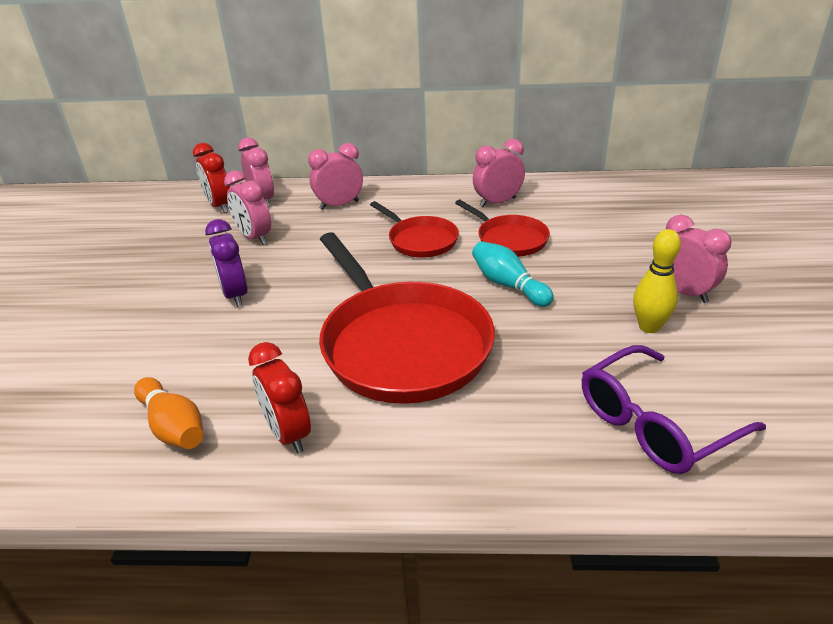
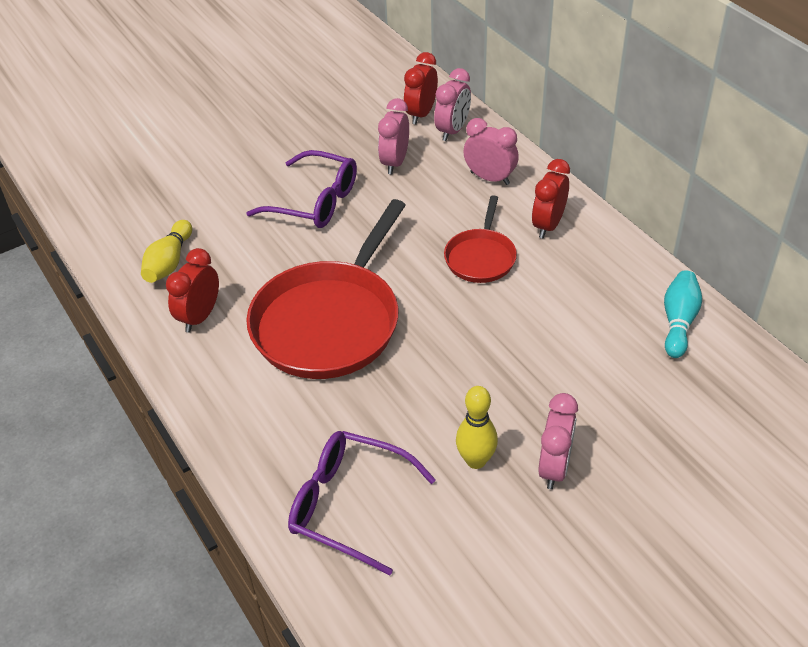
camera: 55 degrees right, 10 degrees up
orange bowling pin [134,377,203,449] -> yellow bowling pin [141,220,192,283]
purple clock [205,219,248,307] -> purple glasses [247,150,357,228]
red pan [455,200,550,257] -> none
turquoise bowling pin [472,241,554,307] -> turquoise bowling pin moved to [664,270,702,358]
pink clock [473,139,525,207] -> none
none -> red clock [532,159,570,238]

